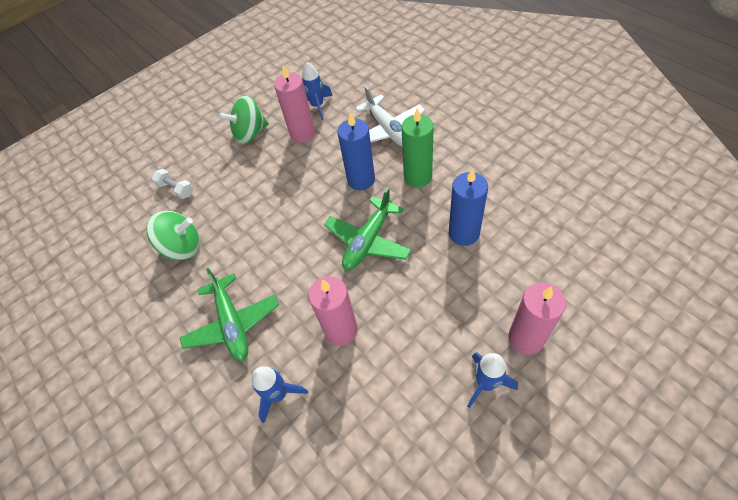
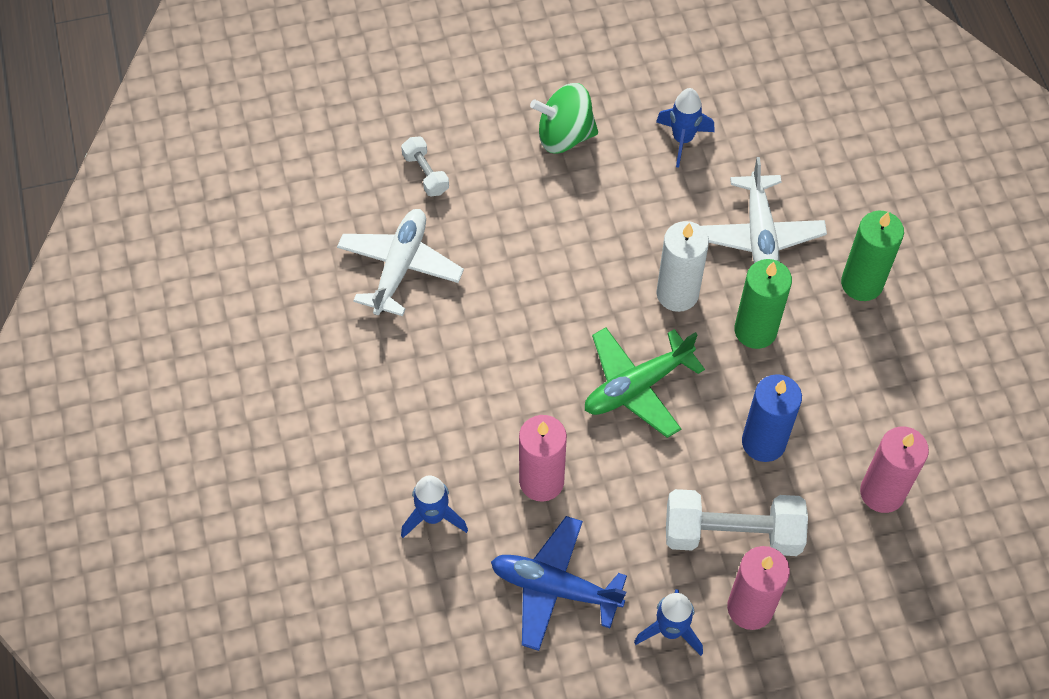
camera: 20 degrees right, 5 degrees up
green spinning top [146,211,200,260] -> white plane [337,209,464,316]
green plane [179,268,279,361] -> none
pink candle [274,65,315,143] -> pink candle moved to [860,426,929,513]
blue candle [338,112,375,190] -> white candle [656,221,709,312]
none -> blue plane [491,516,627,651]
none -> white dumbbell [666,489,808,556]
none -> green candle [841,210,904,301]

